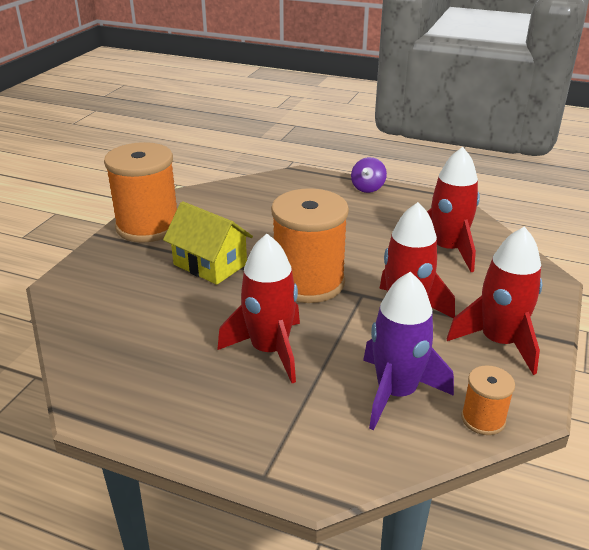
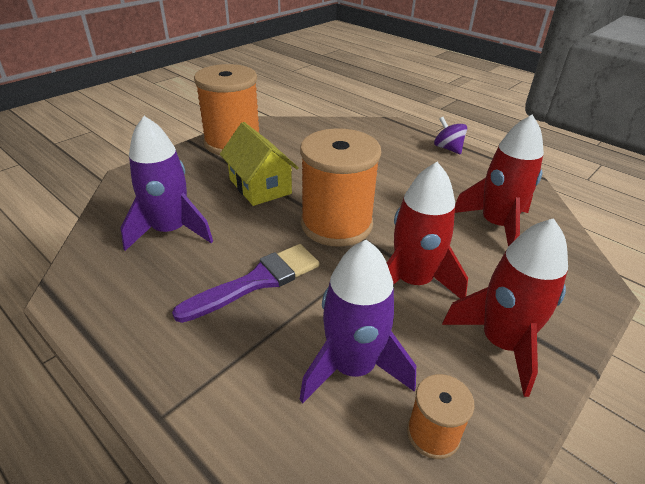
camera: 20 degrees right, 5 degrees up
red rocket [217,234,300,383] -> purple brush [172,244,319,323]
purple spinning top [351,157,387,193] -> purple spinning top turned 105 degrees clockwise [434,117,467,154]
none -> purple rocket [121,116,213,251]

